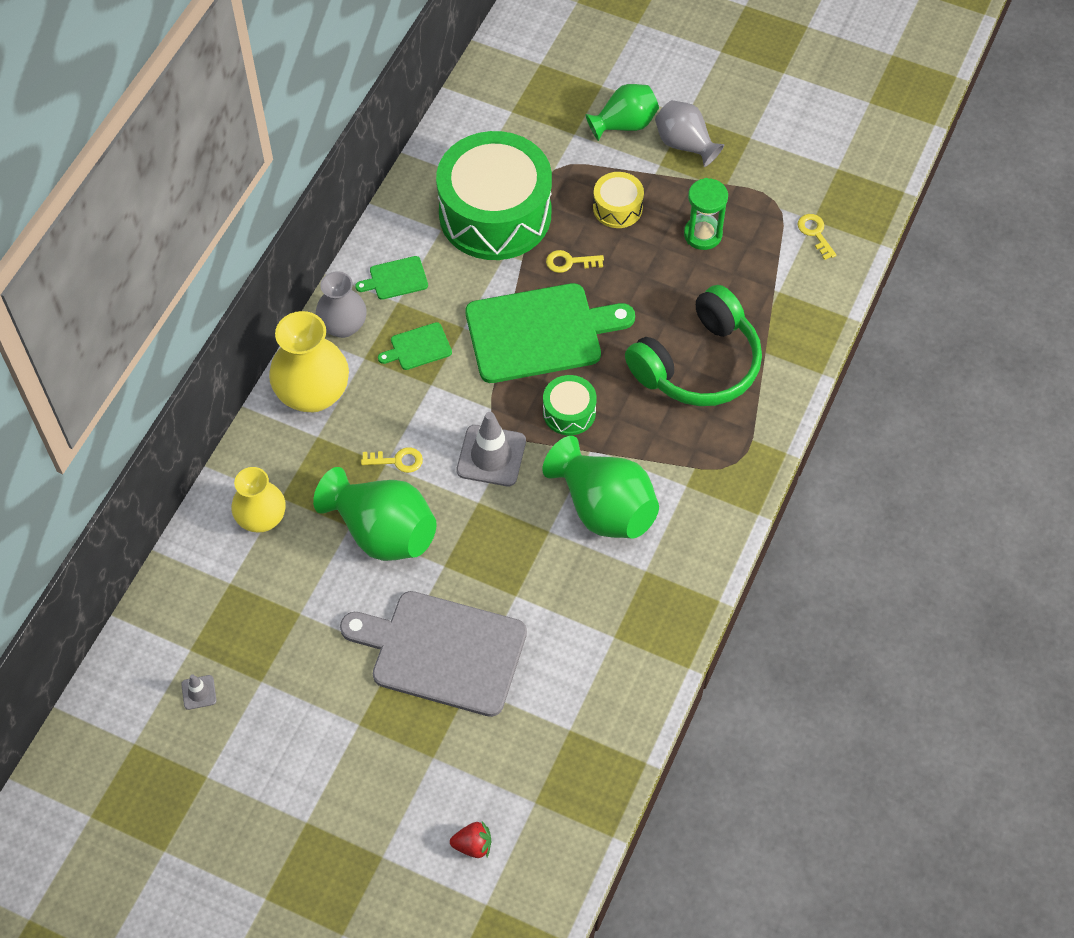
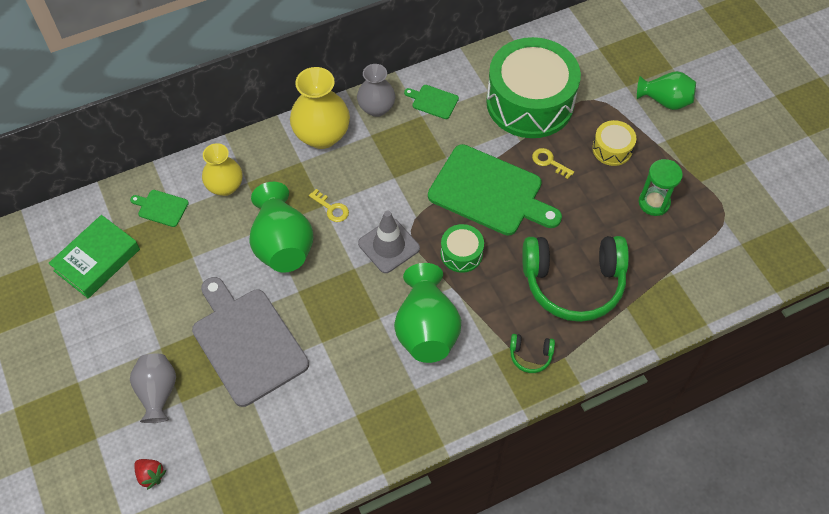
camera: 40 degrees right, 0 degrees up
grey traffic cone [181,674,217,710] -> green book [48,215,140,298]
green cutting board [378,322,452,370] -> green cutting board moved to [130,190,189,227]
grey vase [655,100,724,167] -> grey vase moved to [130,354,176,423]
yellow key [797,214,836,260] -> none
none -> green headphones [510,334,555,373]

